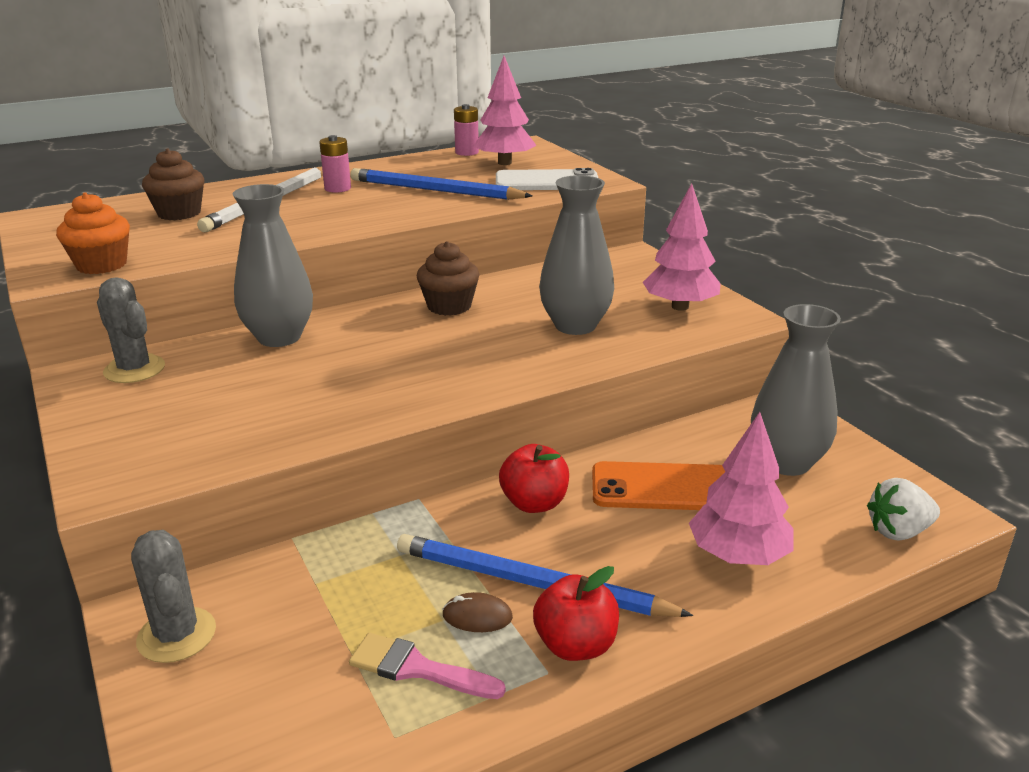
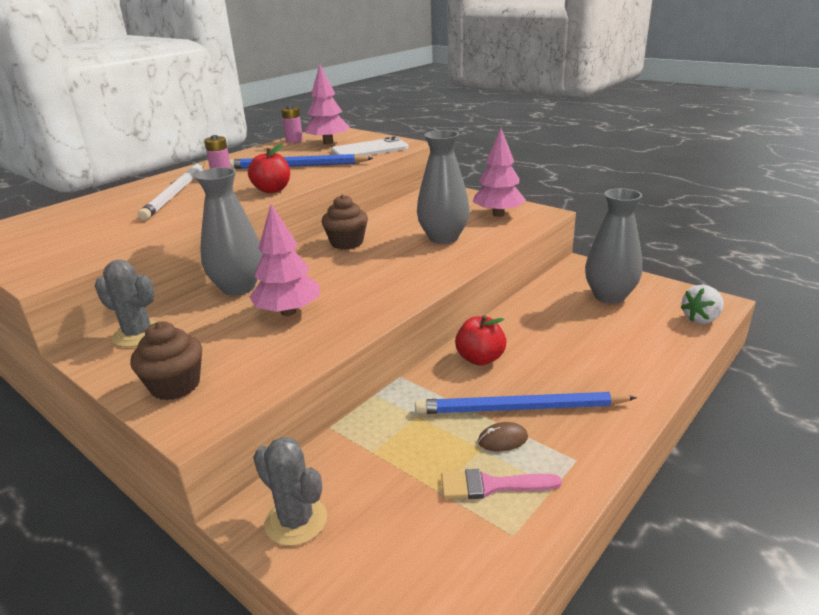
camera: 20 degrees left, 0 degrees up
orange cupcake [56,192,130,274] -> none
brown cupcake [142,148,204,220] -> brown cupcake moved to [130,321,202,400]
red apple [533,566,619,661] -> red apple moved to [248,144,290,193]
orange phone [592,461,725,510] -> none
pink tree [689,412,793,565] -> pink tree moved to [250,204,320,316]

